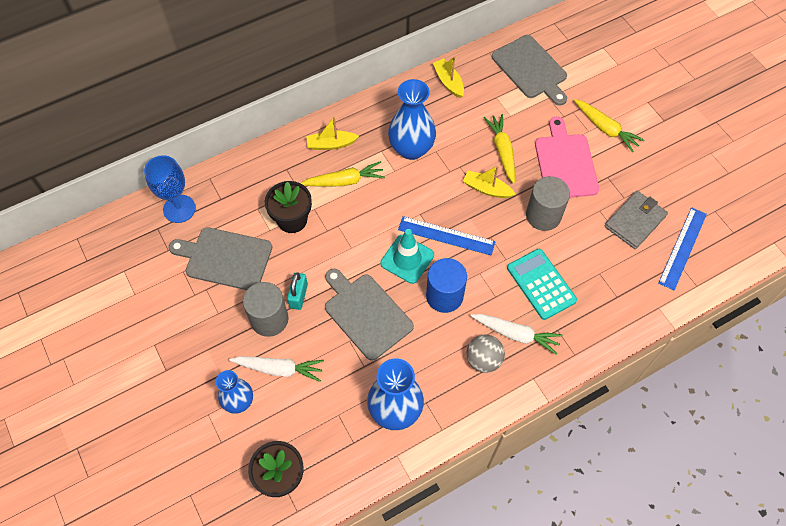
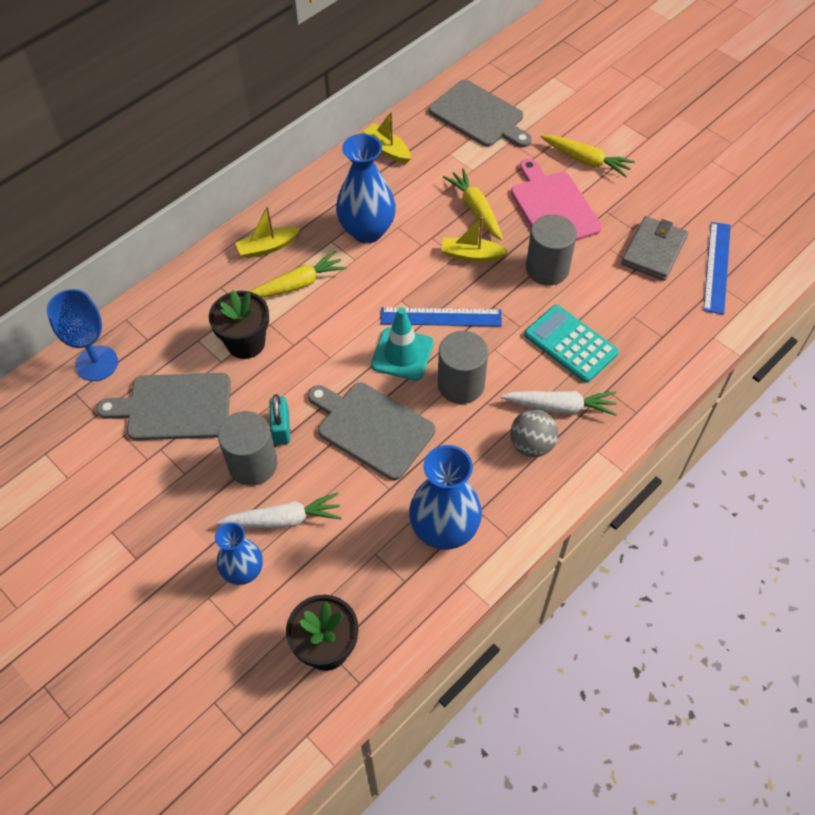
camera: 15 degrees left, 5 degrees down
blue cylinder [426,258,467,313] -> grey cylinder [438,331,488,404]

